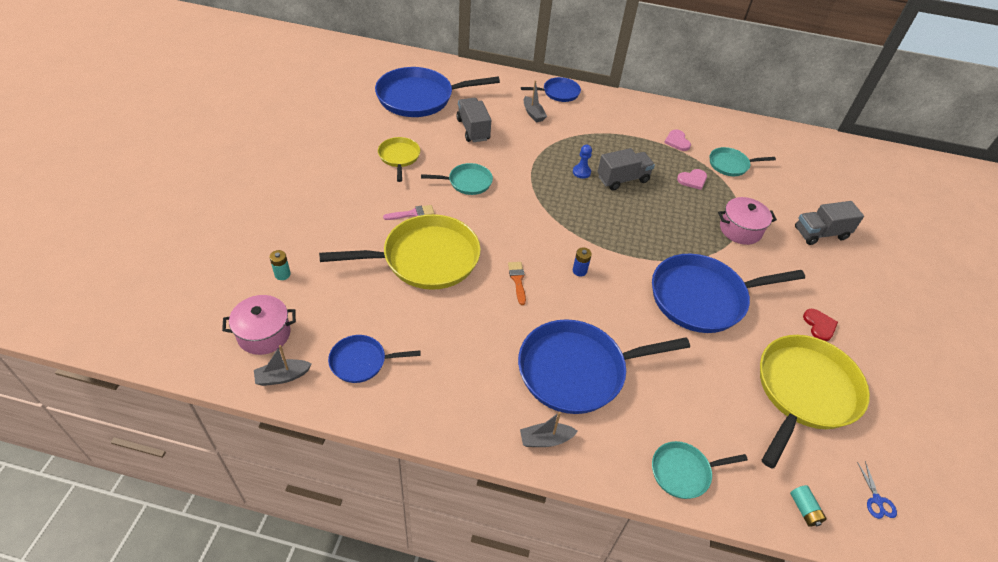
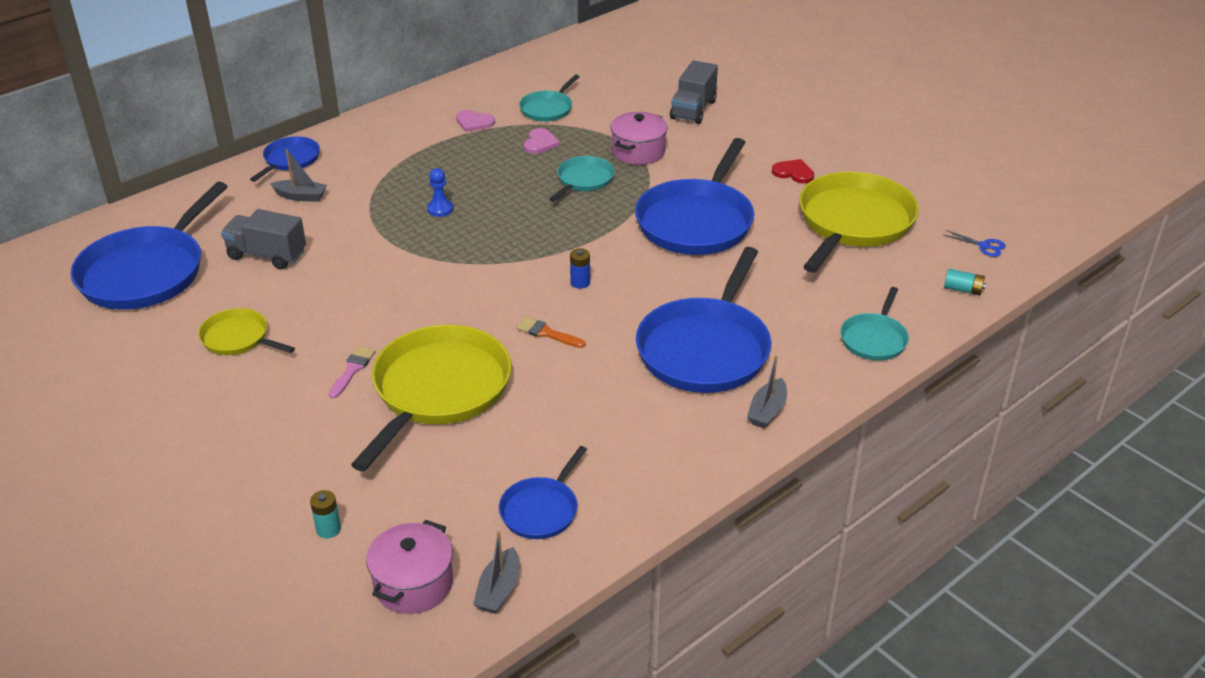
camera: 50 degrees left, 10 degrees down
turquoise pan [421,163,493,195] -> turquoise pan moved to [549,156,615,202]
grey truck [597,148,655,190] -> none
yellow pan [760,335,870,469] -> yellow pan turned 45 degrees clockwise [799,172,919,273]

